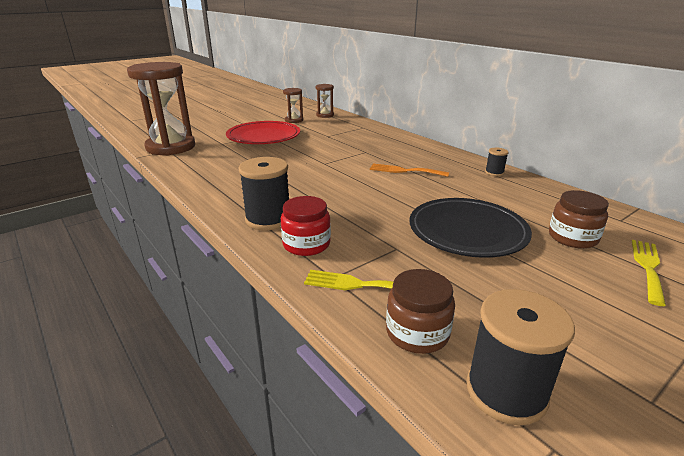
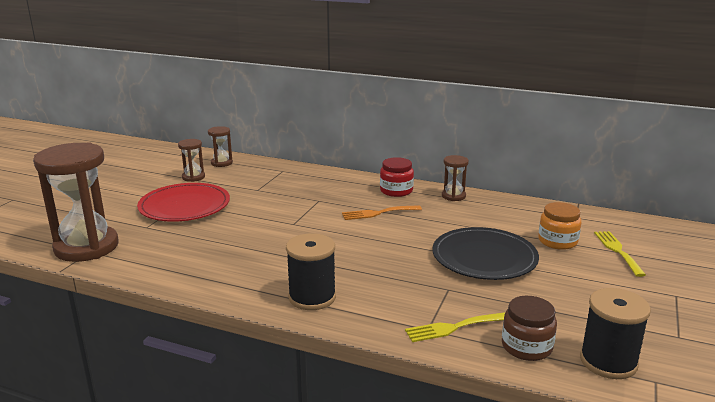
camera: 30 degrees left, 5 degrees down
red jar [281,196,331,256] -> red jar moved to [380,157,414,197]
black spool [485,148,509,176] -> brown hourglass [442,155,469,201]
brown jar [549,190,609,249] -> orange jar [538,202,581,250]

